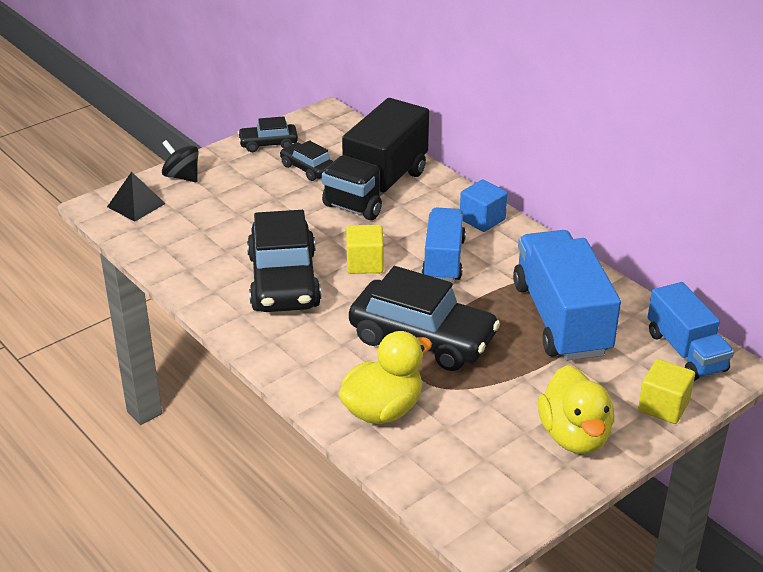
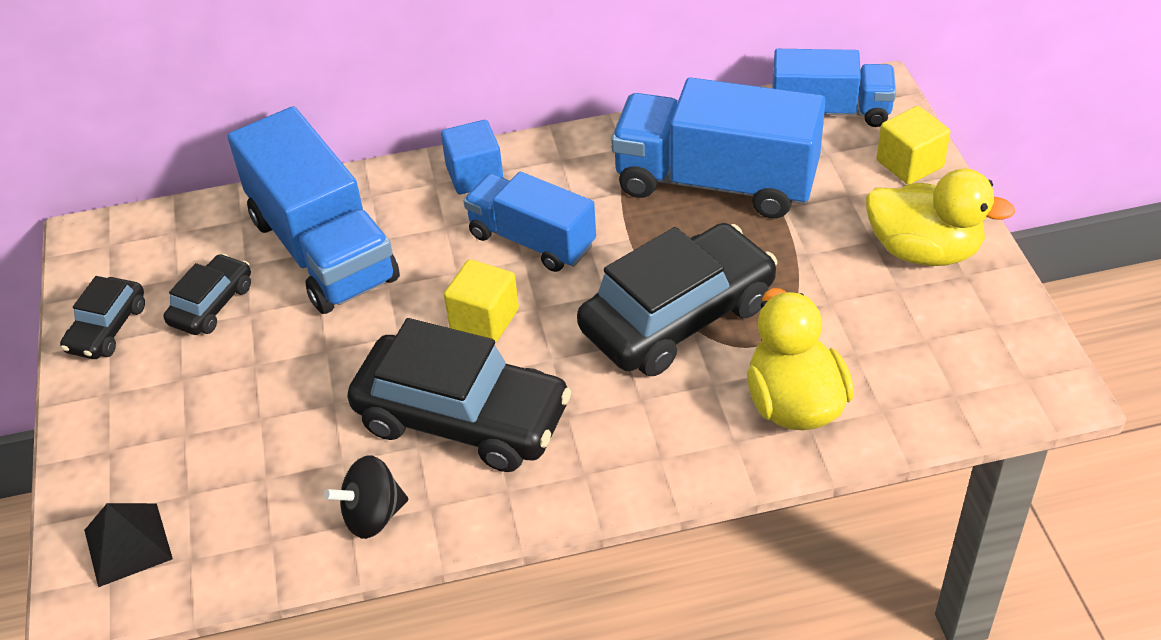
camera: 60 degrees left, 10 degrees up
black spinning top [162,140,199,182] -> black spinning top moved to [324,455,408,539]
black car [280,140,334,181] -> black car turned 135 degrees clockwise [164,254,251,335]
black truck [322,98,429,220] -> blue truck [228,106,400,314]

